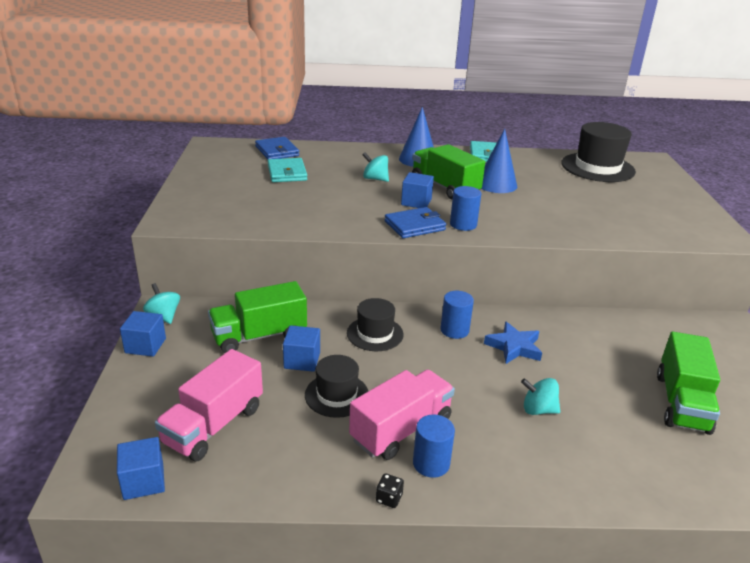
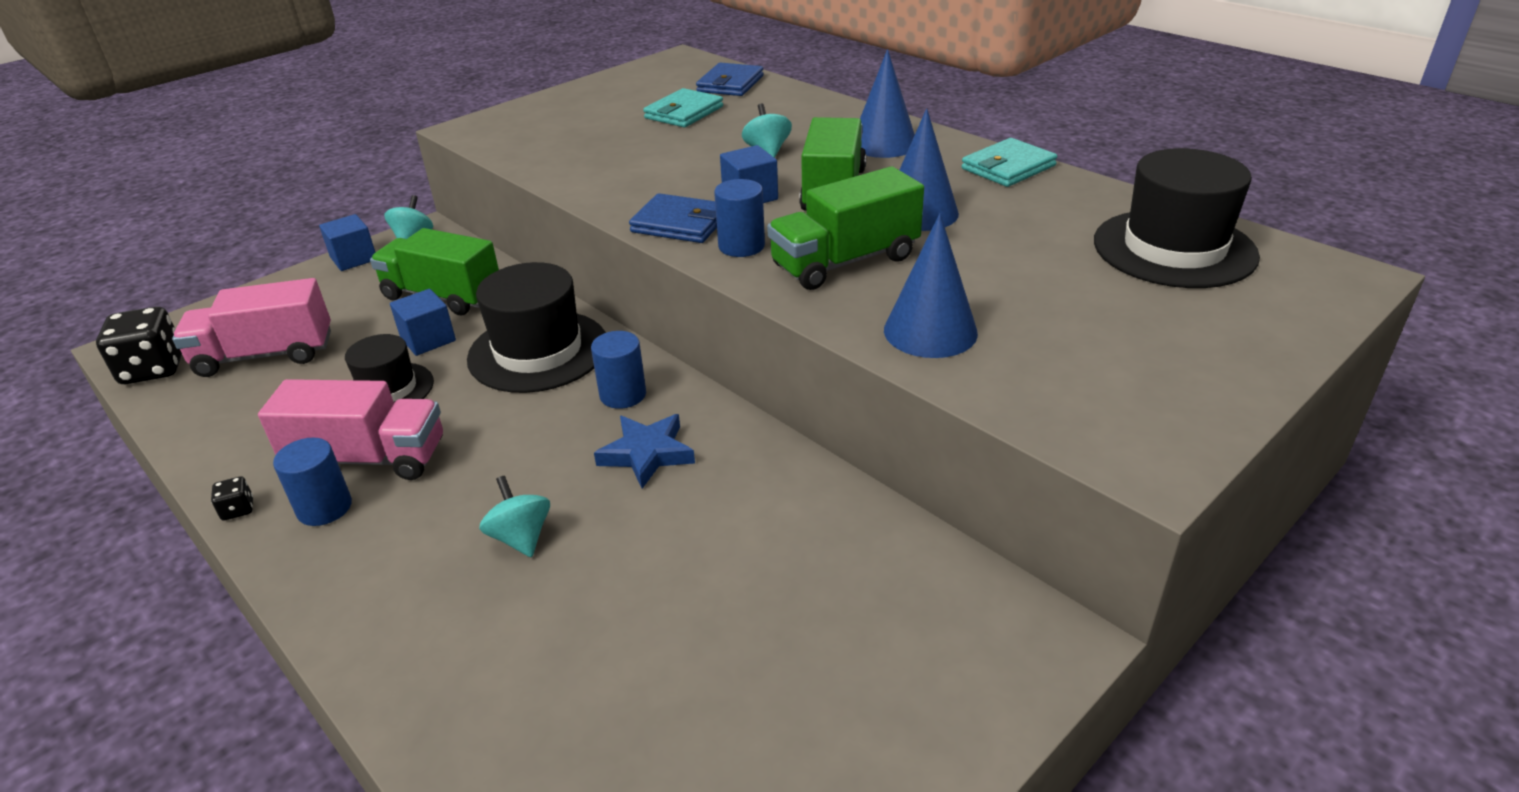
camera: 50 degrees right, 5 degrees up
blue cube [117,437,165,500] -> black dice [96,306,182,384]
black hat [347,298,404,351] -> black hat [467,262,606,393], size x1.65
green truck [657,332,720,435] -> green truck moved to [767,166,924,290]
none -> blue cone [884,213,978,358]

